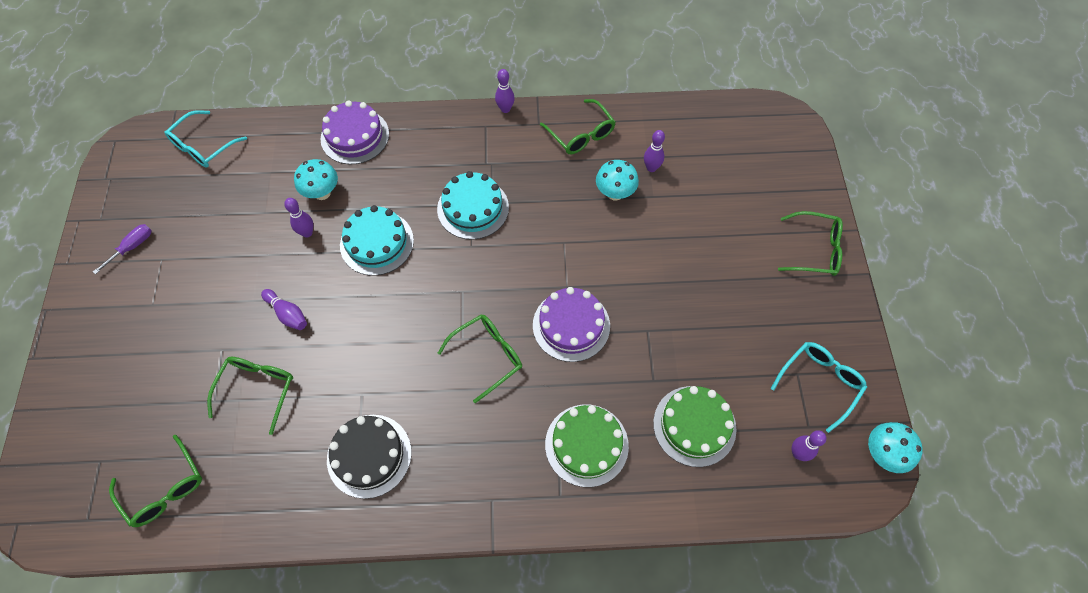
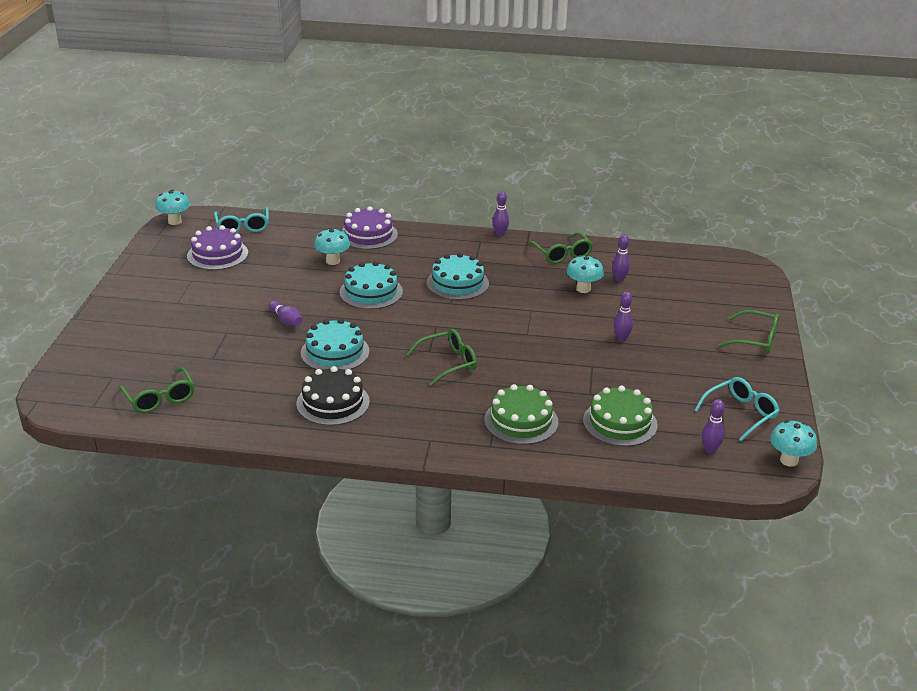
camera: 10 degrees right, 30 degrees down
purple screwdriver [93,224,152,275] -> none
turquoise glasses [164,110,247,168] -> turquoise glasses turned 60 degrees counterclockwise [214,207,269,232]
green glasses [207,357,293,435] -> none
purple bowling pin [284,198,313,237] -> purple bowling pin moved to [614,292,633,341]
purple cake [533,287,610,362] -> purple cake moved to [187,225,248,270]
none -> turquoise mushroom [155,190,190,225]
none -> turquoise cake [301,318,369,370]

